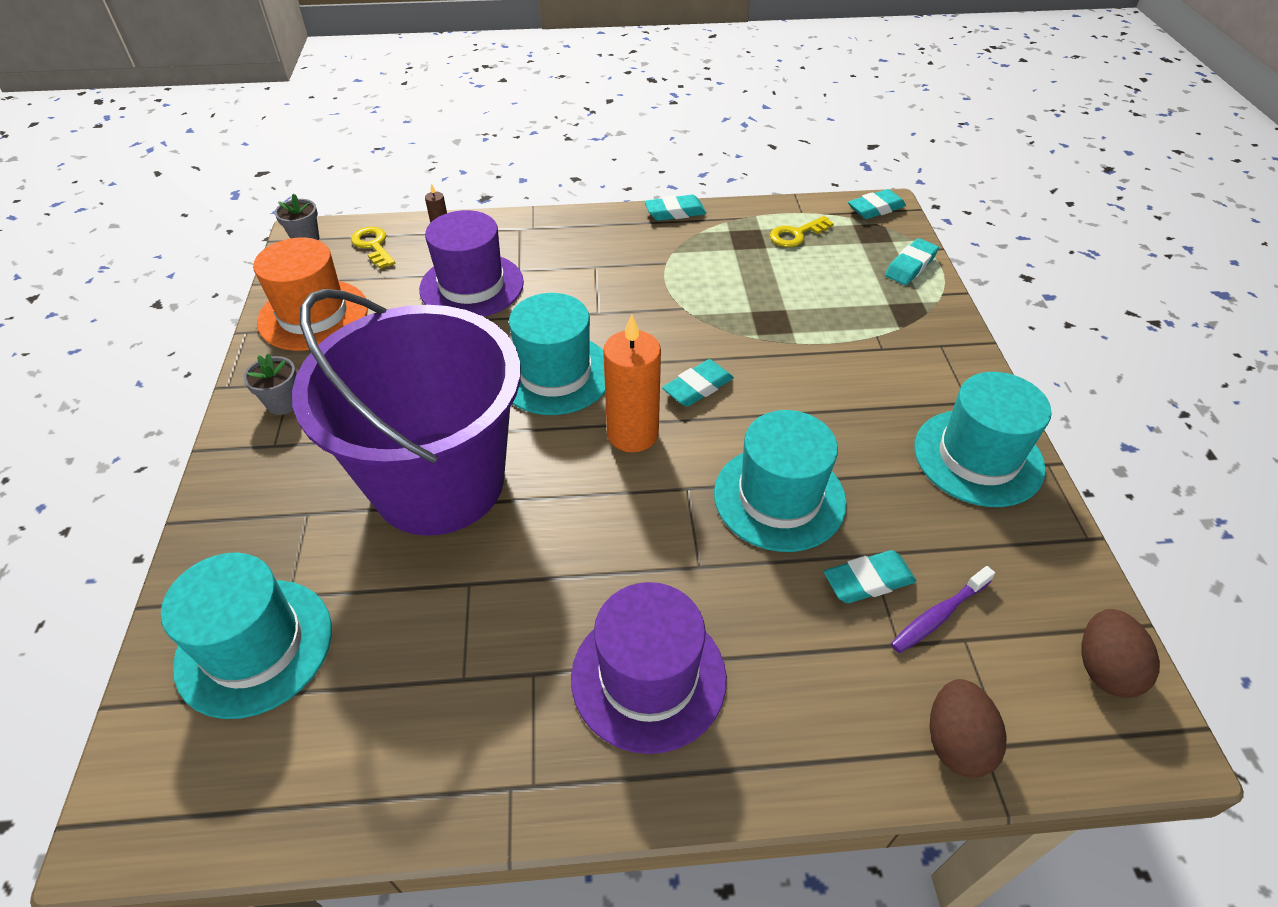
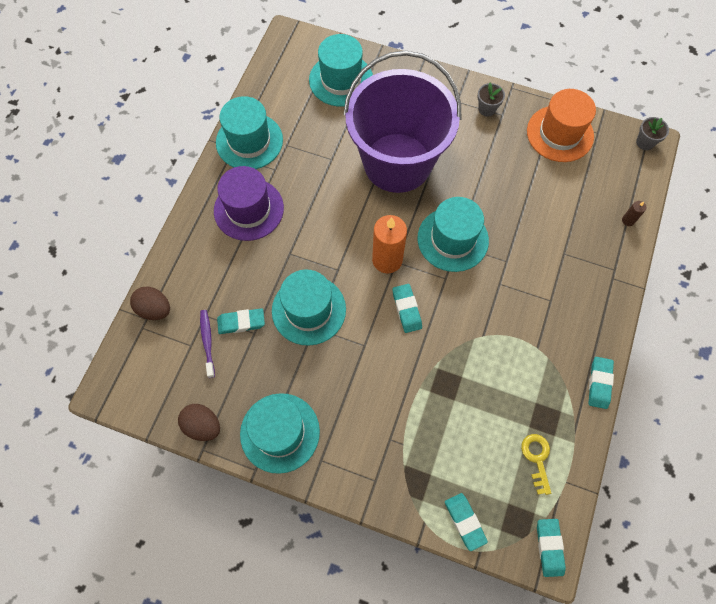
camera: 115 degrees right, 20 degrees up
yellow key [351,226,395,269] -> none
purple hat [419,210,524,317] -> none
turquoise eraser [824,550,916,603] -> turquoise eraser turned 75 degrees clockwise [217,308,265,334]
brown egg [1081,609,1160,698] -> brown egg moved to [178,404,220,441]
none -> turquoise hat [216,96,283,169]

